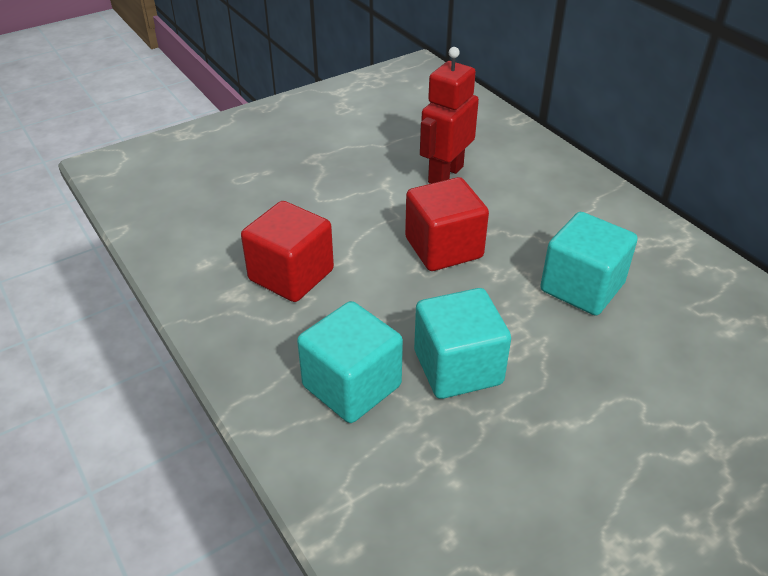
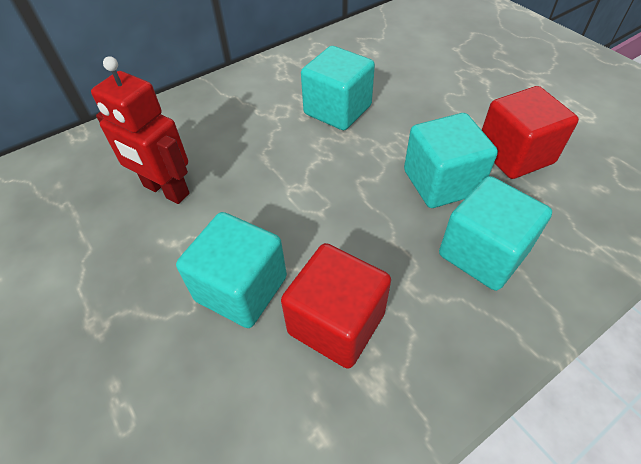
camera: 90 degrees left, 10 degrees up
red cube [405,177,489,271] -> red cube moved to [482,86,579,179]
none -> turquoise cube [176,212,287,328]

